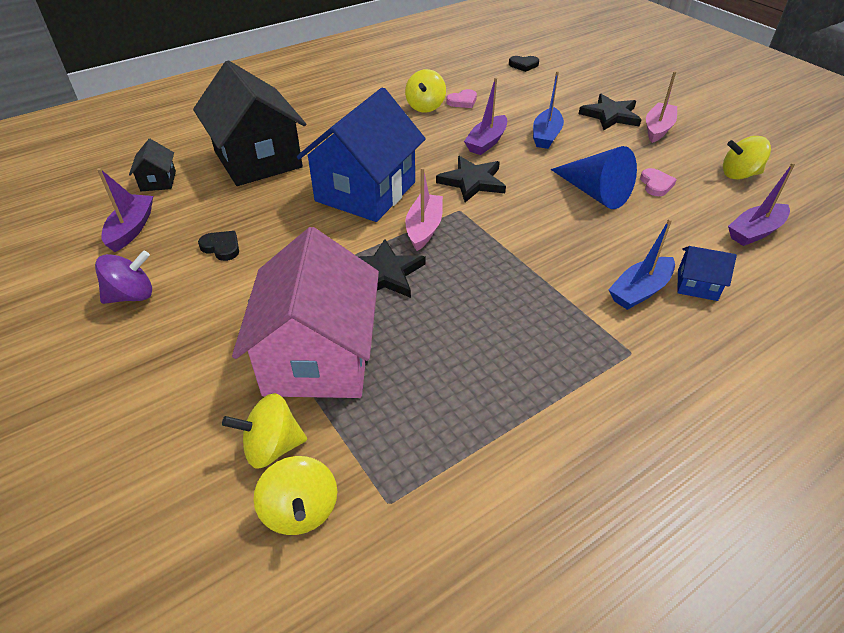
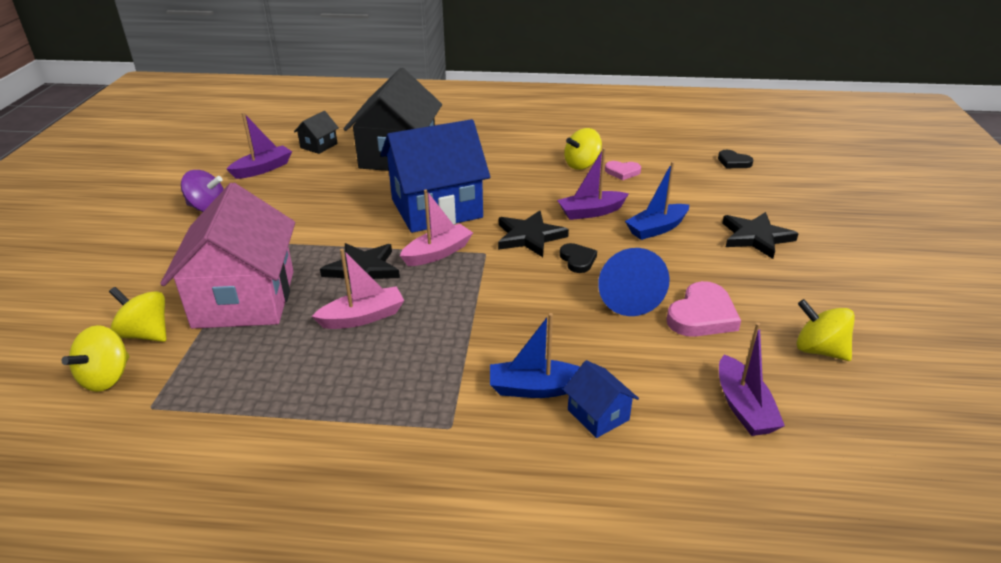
camera: 40 degrees right, 10 degrees down
black heart [198,231,239,261] -> black heart moved to [560,243,597,273]
pink house [232,227,379,398] -> pink house turned 45 degrees counterclockwise [160,183,295,329]
pink heart [640,168,677,196] -> pink heart [666,281,741,337], size x1.67
pink boat [646,71,677,143] -> pink boat moved to [312,249,404,329]
purple boat [728,162,795,246] -> purple boat turned 105 degrees counterclockwise [719,323,785,436]

